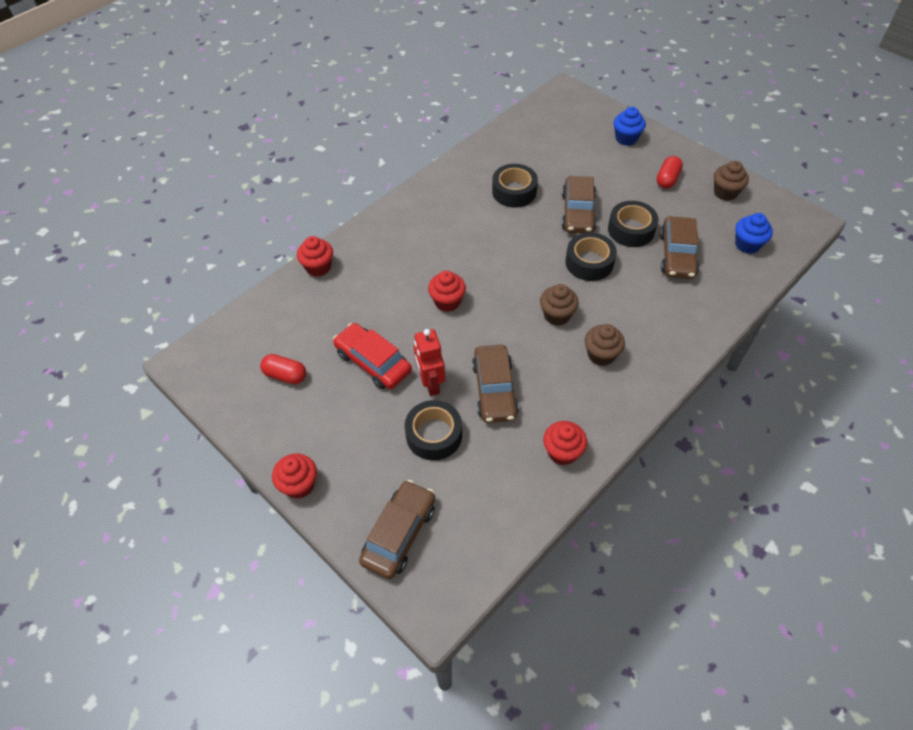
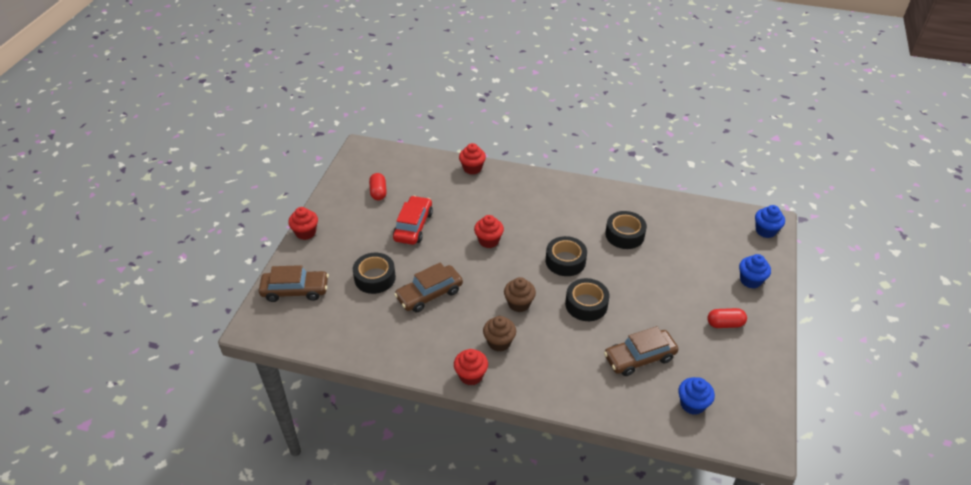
camera: 60 degrees right, 10 degrees down
red robot [413,329,445,396] -> none
red cupcake [543,421,587,466] -> red cupcake moved to [454,349,488,385]
brown car [561,176,597,233] -> none
black tape [608,201,658,247] -> black tape moved to [546,236,587,276]
brown cupcake [714,161,749,201] -> none
none -> blue cupcake [755,205,785,238]

